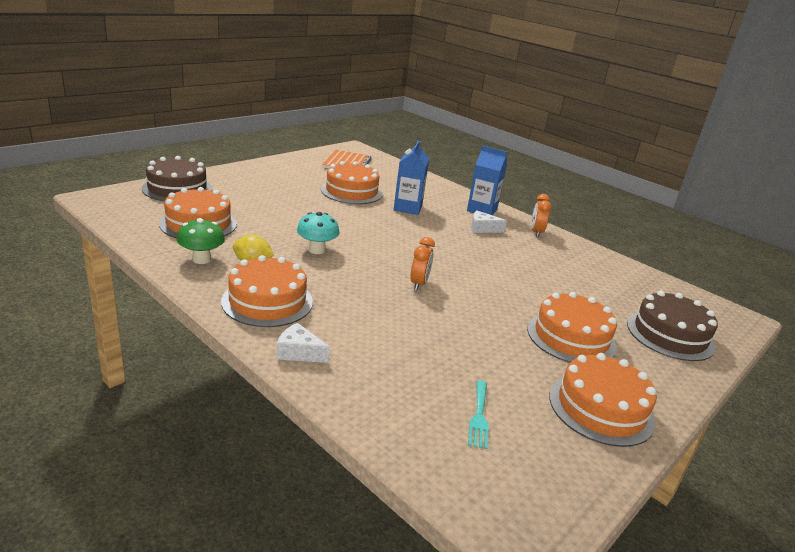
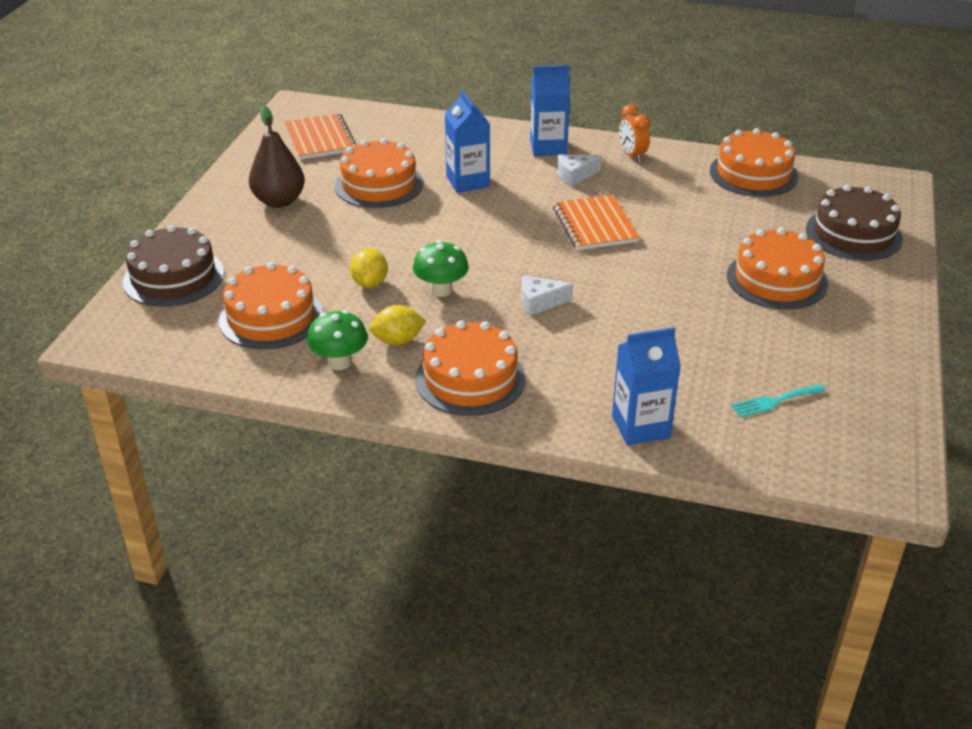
camera: 25 degrees left, 10 degrees up
white cheese [277,323,330,363] -> white cheese moved to [521,276,573,316]
turquoise mushroom [297,212,340,254] -> green mushroom [413,240,469,297]
orange clock [410,237,435,290] -> none
turquoise fork [468,380,489,449] -> turquoise fork turned 90 degrees clockwise [731,384,826,418]
orange cake [549,353,657,447] -> orange cake moved to [710,128,798,197]
none -> brown pear [249,106,305,208]
none -> yellow lemon [350,248,388,288]
none -> orange notebook [553,195,640,250]
none -> blue carton [612,327,681,445]

